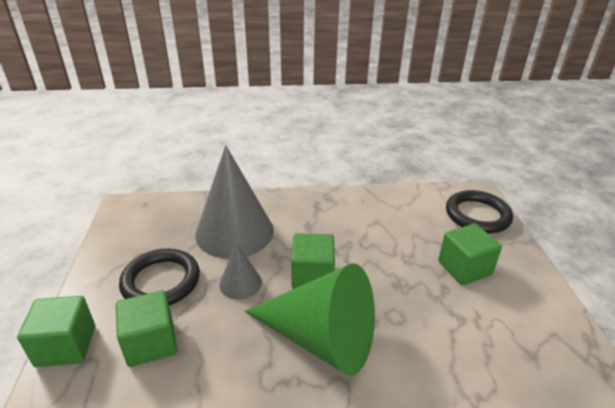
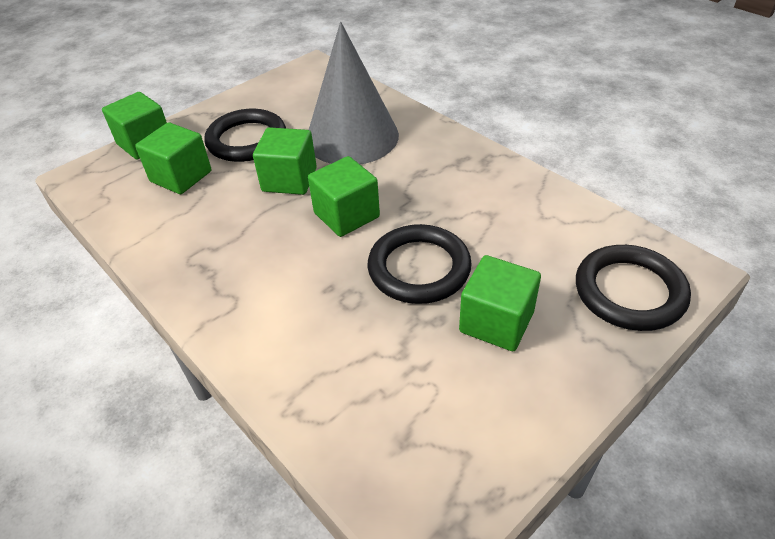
camera: 55 degrees right, 10 degrees up
grey cone [219,243,262,299] -> green cube [253,127,317,195]
green cone [244,264,375,376] -> none
none -> black ring [368,224,472,304]

